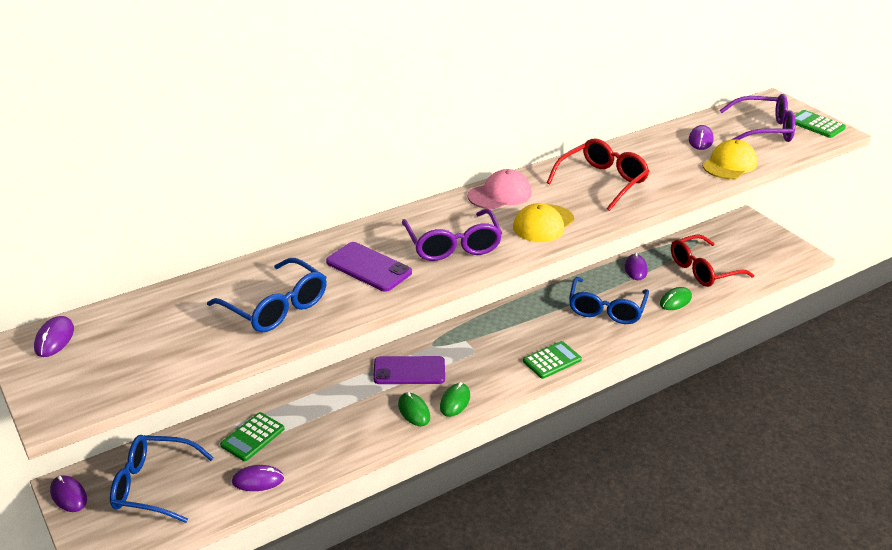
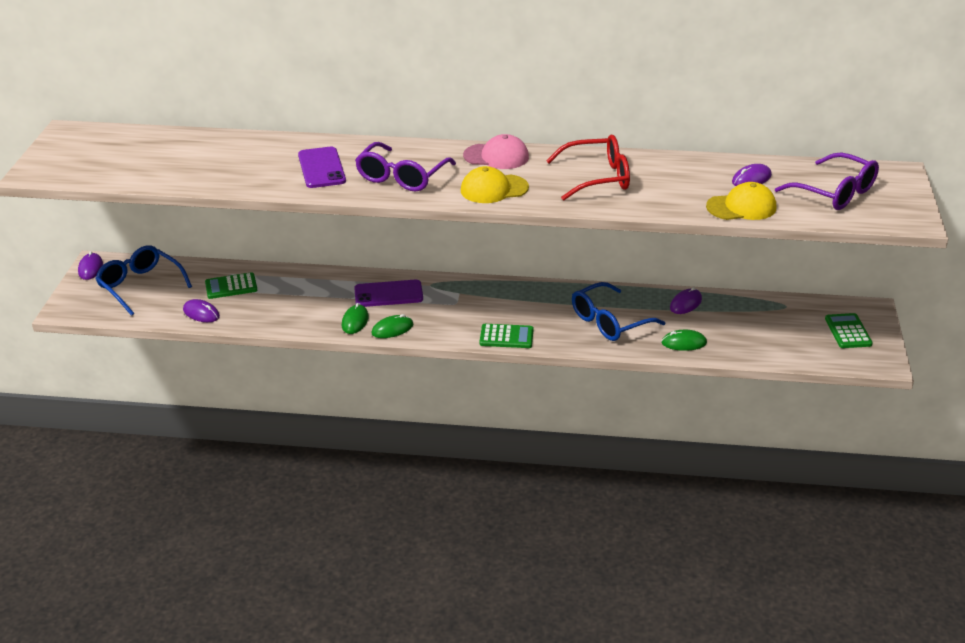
camera: 40 degrees right, 0 degrees up
purple mouse [34,316,74,357] -> none
blue glasses [207,258,327,333] -> none
purple phone [373,356,445,384] -> purple phone turned 45 degrees counterclockwise [354,280,423,307]
red glasses [671,234,754,287] -> none
green calculator [795,110,846,138] -> green calculator moved to [825,313,873,348]

